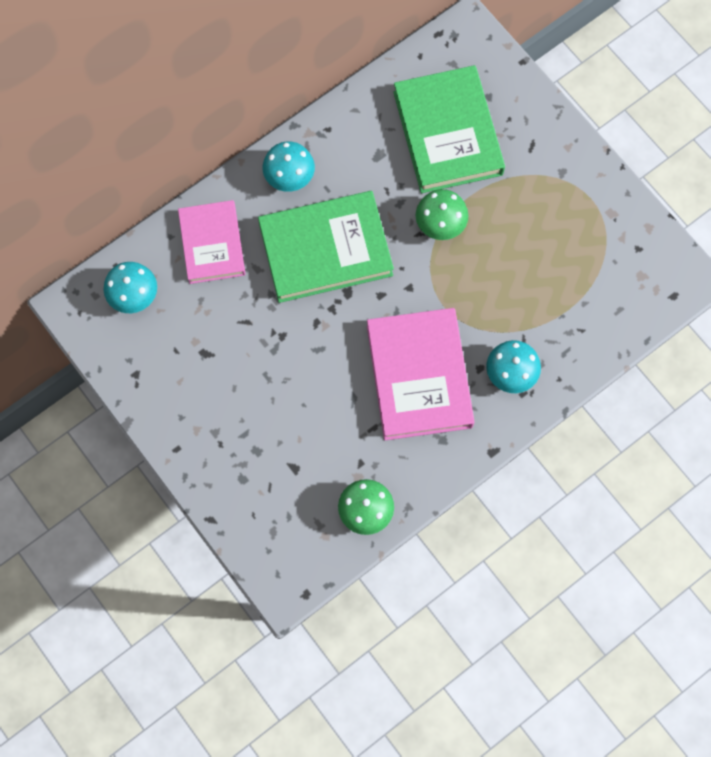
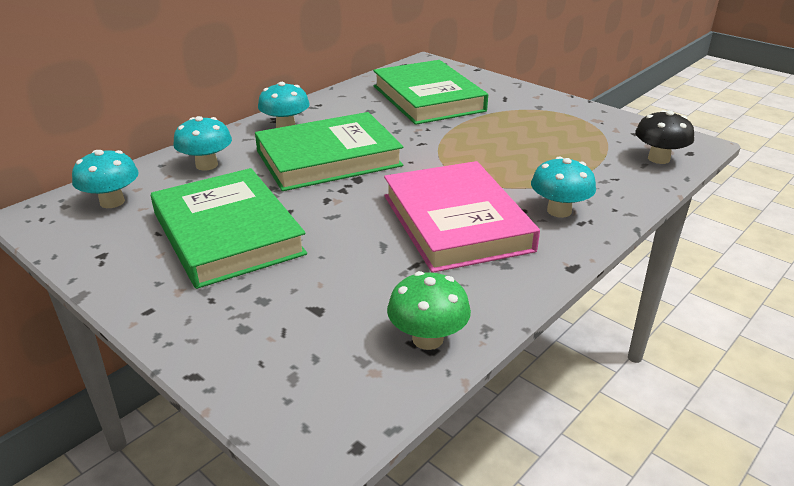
camera: 10 degrees left, 40 degrees down
pink book [178,200,246,284] -> turquoise mushroom [173,116,232,171]
green mushroom [416,189,468,240] -> none
none -> green book [151,168,307,289]
none -> black mushroom [635,110,694,164]

